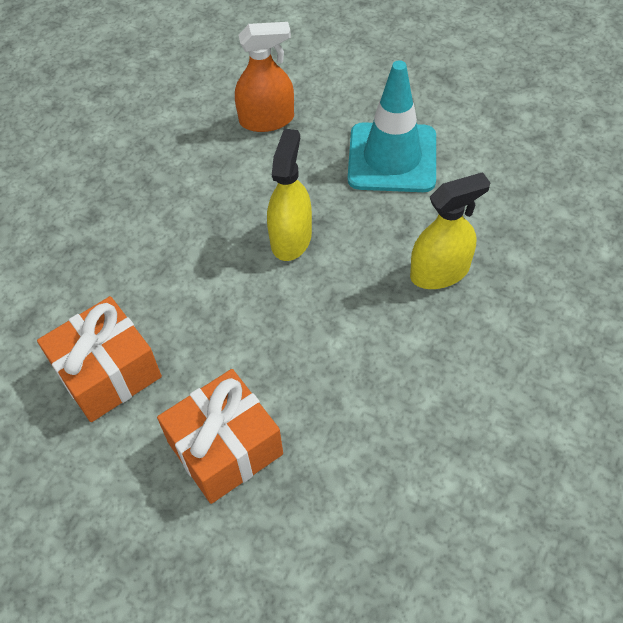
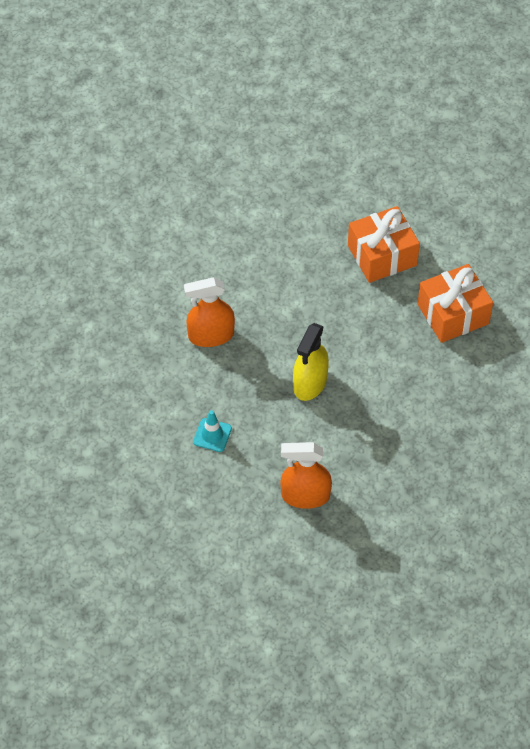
camera: 170 degrees left, 0 degrees up
turquoise traffic cone [348,60,436,192] -> turquoise traffic cone [193,410,232,452], size x0.46
yellow spray bottle [410,172,490,289] -> orange spray bottle [184,277,235,347]

